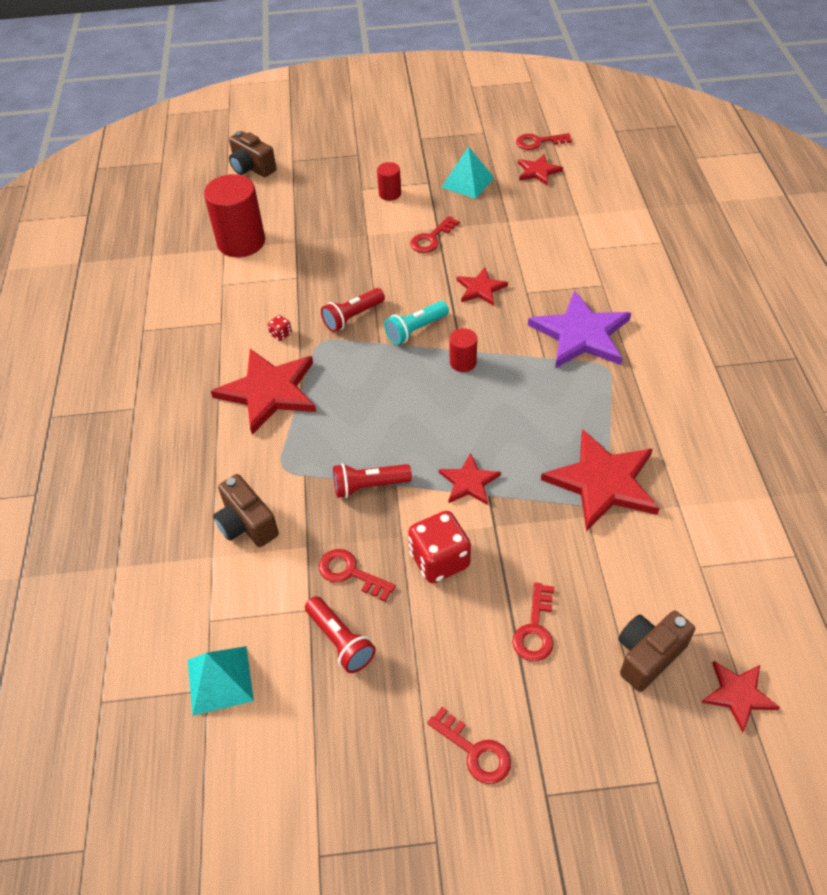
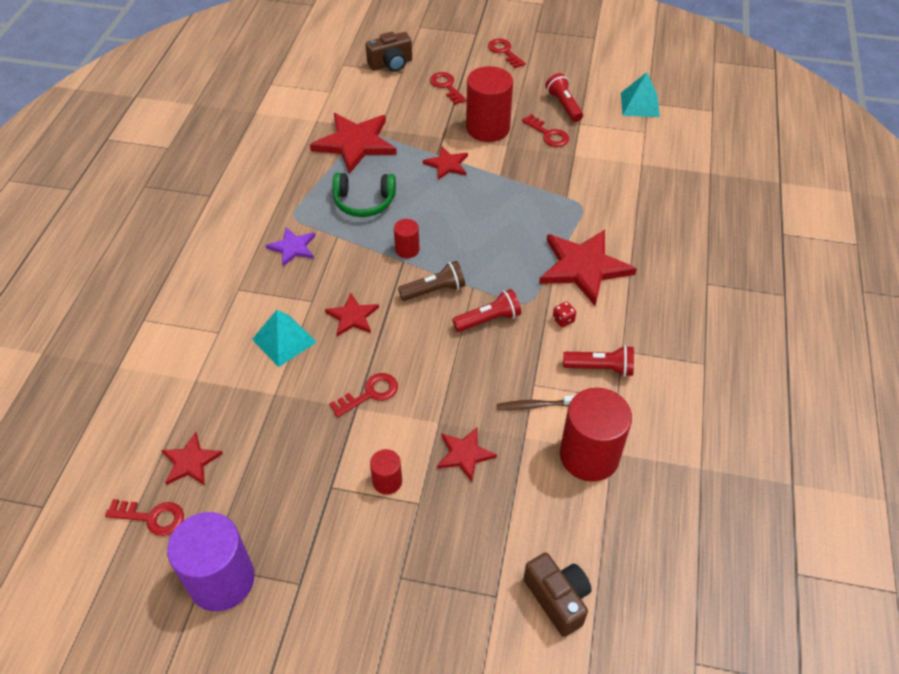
camera: 165 degrees left, 0 degrees up
brown camera [213,474,279,547] -> none
red flashlight [333,463,412,498] -> red flashlight moved to [563,345,634,377]
turquoise flashlight [384,301,449,345] -> brown flashlight [398,261,465,301]
red dice [408,511,471,583] -> red cylinder [466,66,513,142]
turquoise pyramid [441,146,494,199] -> turquoise pyramid moved to [252,310,316,367]
red key [513,582,554,661] -> red key turned 60 degrees counterclockwise [430,72,467,105]
purple star [528,290,631,368] -> purple star [266,227,315,267], size x0.53
red star [702,661,780,733] -> red star moved to [437,427,497,482]
none -> purple cylinder [167,512,255,611]
none -> green headphones [332,173,396,217]
none -> brown toothbrush [497,395,576,410]

